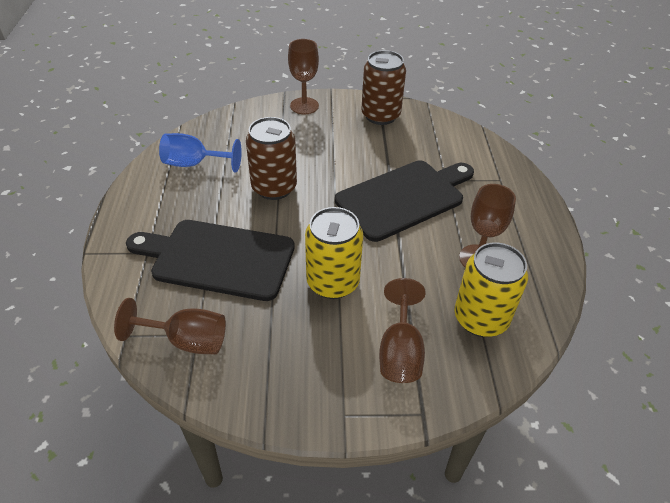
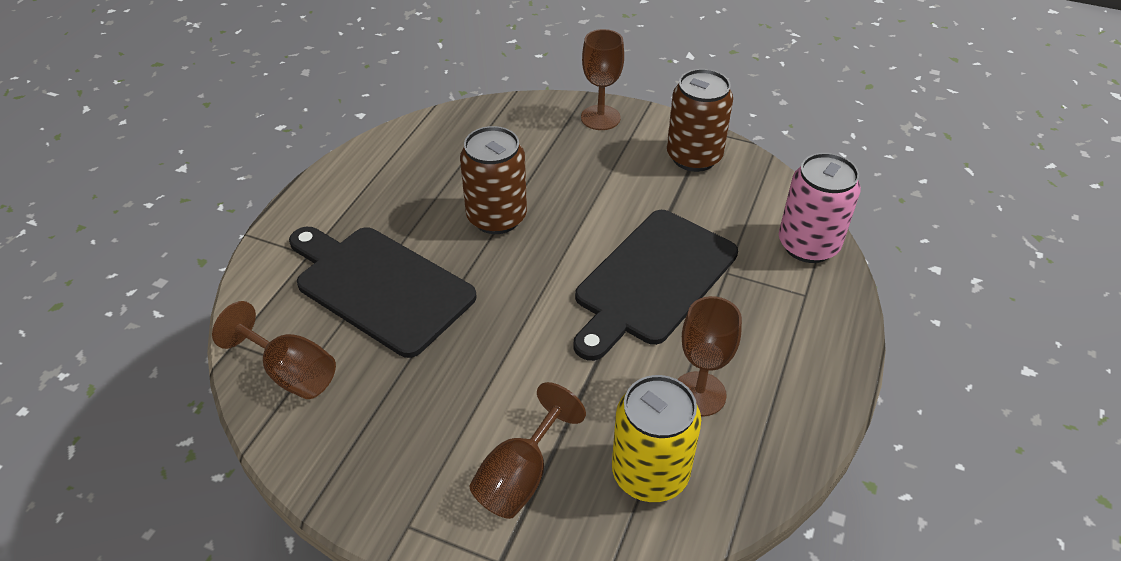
camera: 25 degrees right, 0 degrees up
blue goblet [159,133,242,172] -> none
yellow can [305,207,363,299] -> none
black cutting board [335,161,474,242] -> black cutting board turned 135 degrees clockwise [573,210,738,361]
none -> pink can [779,153,861,263]

